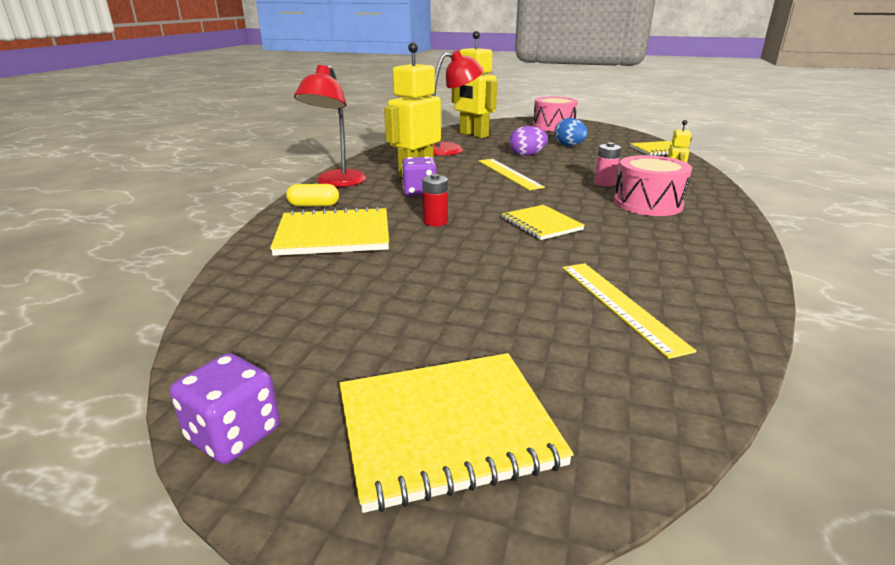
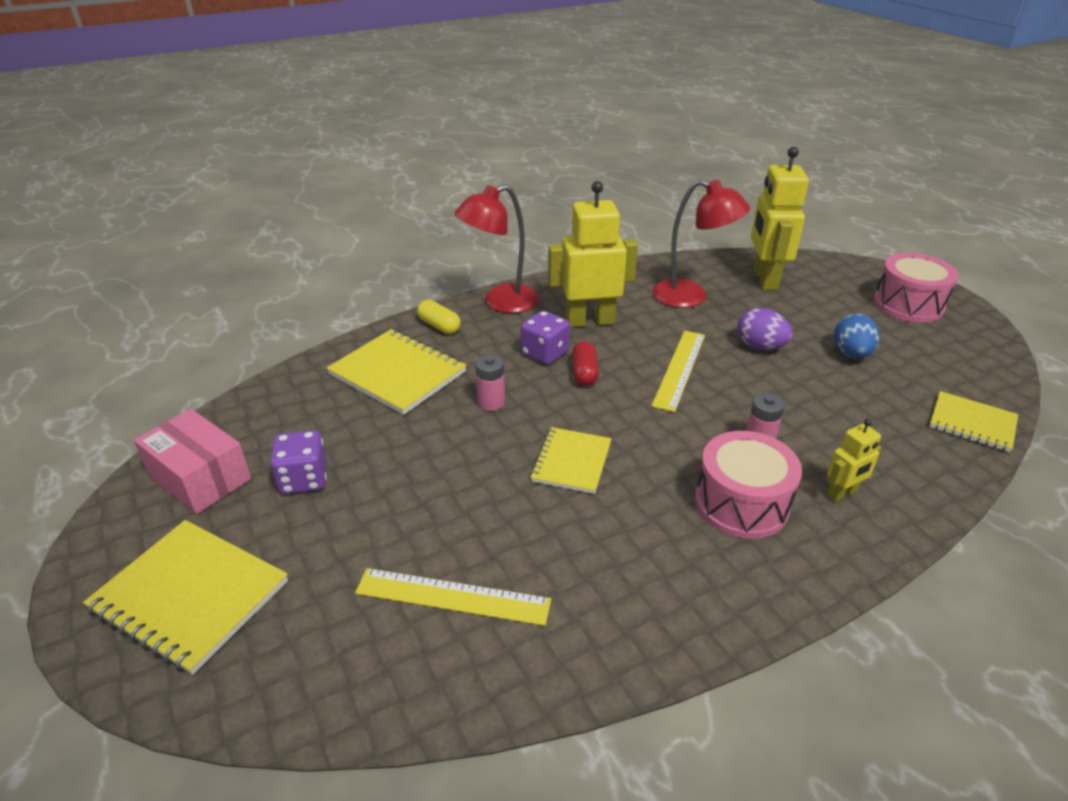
camera: 45 degrees right, 10 degrees up
purple dice [170,353,280,464] -> purple dice moved to [270,430,327,494]
red battery [422,174,448,227] -> pink battery [475,355,505,411]
yellow ruler [562,263,696,359] -> yellow ruler turned 75 degrees clockwise [355,568,551,626]
none -> pink box [134,409,251,514]
none -> red capsule [572,341,599,386]

